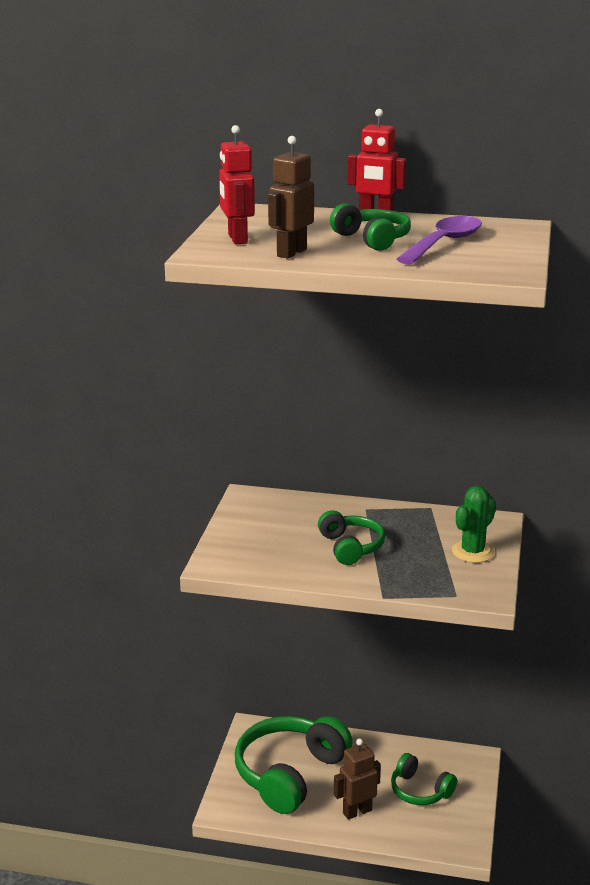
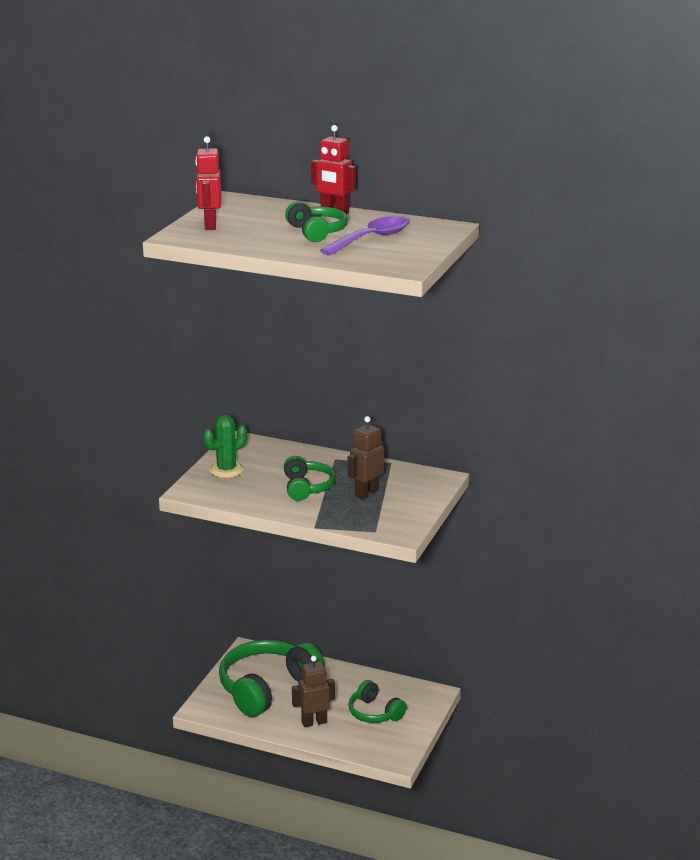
camera: 10 degrees right, 0 degrees up
brown robot [268,136,314,259] -> brown robot moved to [348,416,384,499]
green cactus [452,486,496,563] -> green cactus moved to [203,414,247,478]

